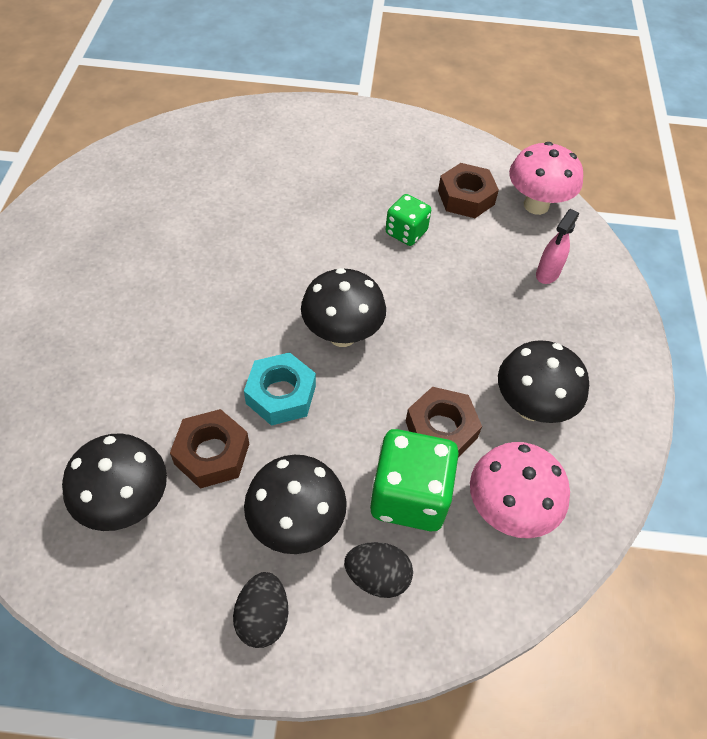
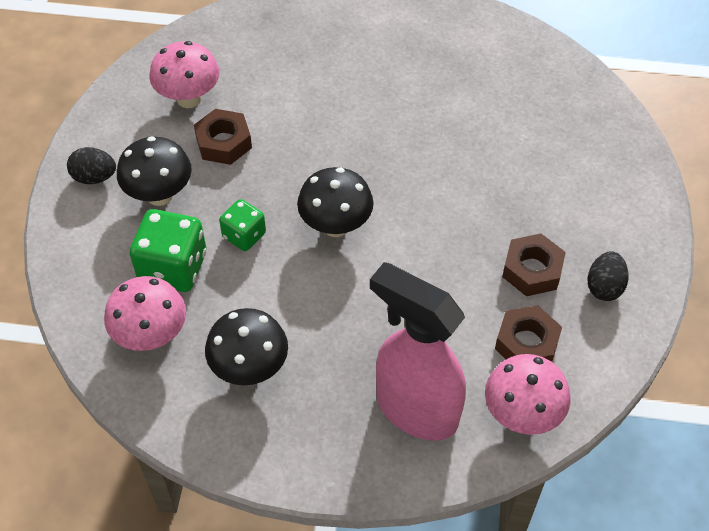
camera: 95 degrees right, 0 degrees up
black mushroom [62,433,167,531] -> pink mushroom [149,41,220,108]
turquoise nut [244,352,316,426] -> none
black egg [344,542,413,598] -> black egg moved to [587,252,629,301]
green dice [385,194,431,246] -> green dice moved to [219,199,266,251]
brown nut [405,387,482,458] -> brown nut moved to [502,233,566,296]
pink spray bottle [536,209,579,284] -> pink spray bottle [370,262,466,441], size x2.43

